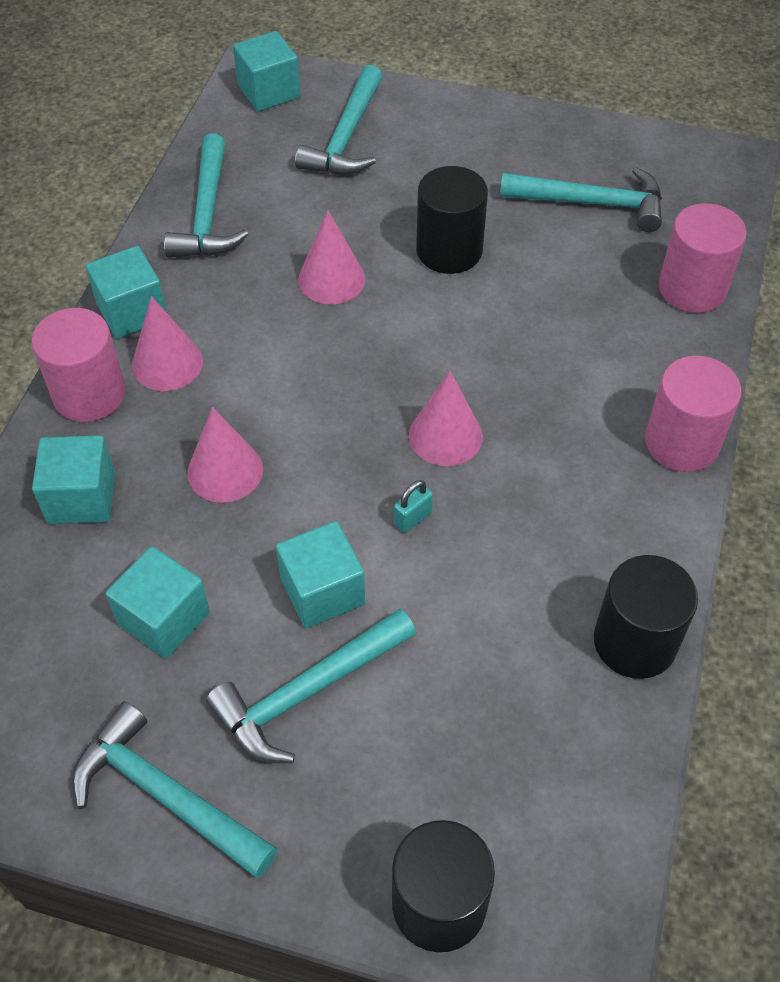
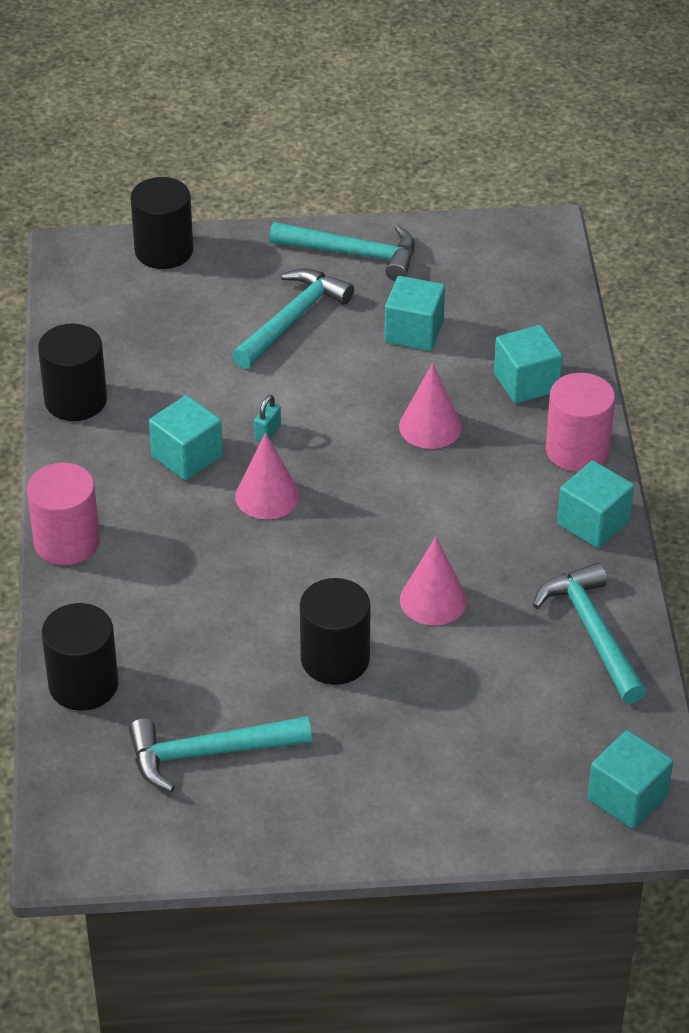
camera: 160 degrees right, 10 degrees down
pink cone [132,296,203,391] -> none
turquoise cube [276,521,365,628] -> turquoise cube moved to [149,395,223,481]
turquoise hammer [295,65,383,175] -> none
pink cylinder [659,203,747,313] -> black cylinder [42,603,118,711]

